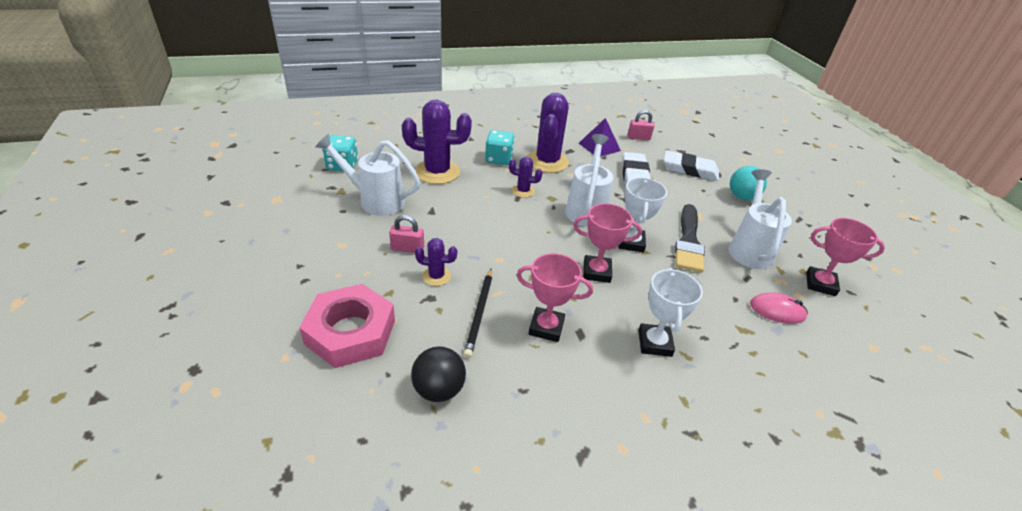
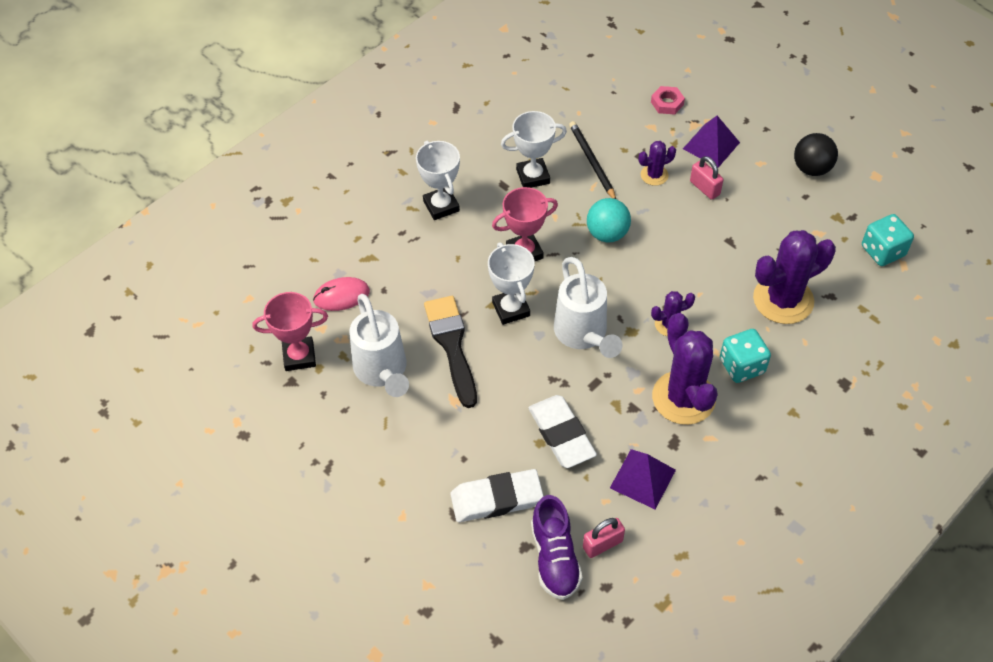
camera: 155 degrees right, 15 degrees up
pink nut [299,284,395,368] -> pink nut [651,86,685,115], size x0.44
white watering can [315,134,421,216] -> none
pink padlock [389,215,424,253] -> pink padlock turned 75 degrees clockwise [690,156,723,200]
black ball [411,346,466,402] -> black ball moved to [794,133,838,176]
pink trophy [517,253,593,342] -> white trophy [501,111,567,188]
turquoise ball [730,166,767,200] -> turquoise ball moved to [587,198,631,242]
none -> purple shoe [531,495,583,600]
none -> purple pyramid [683,116,740,168]

